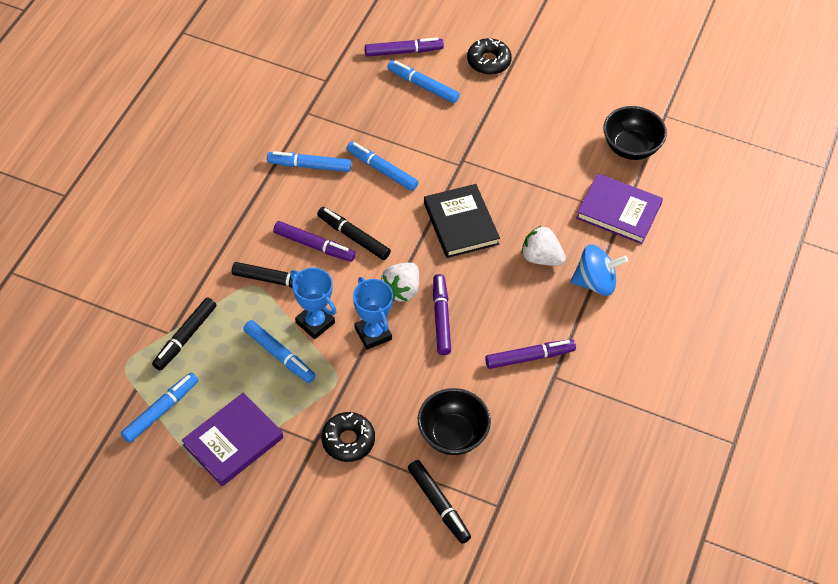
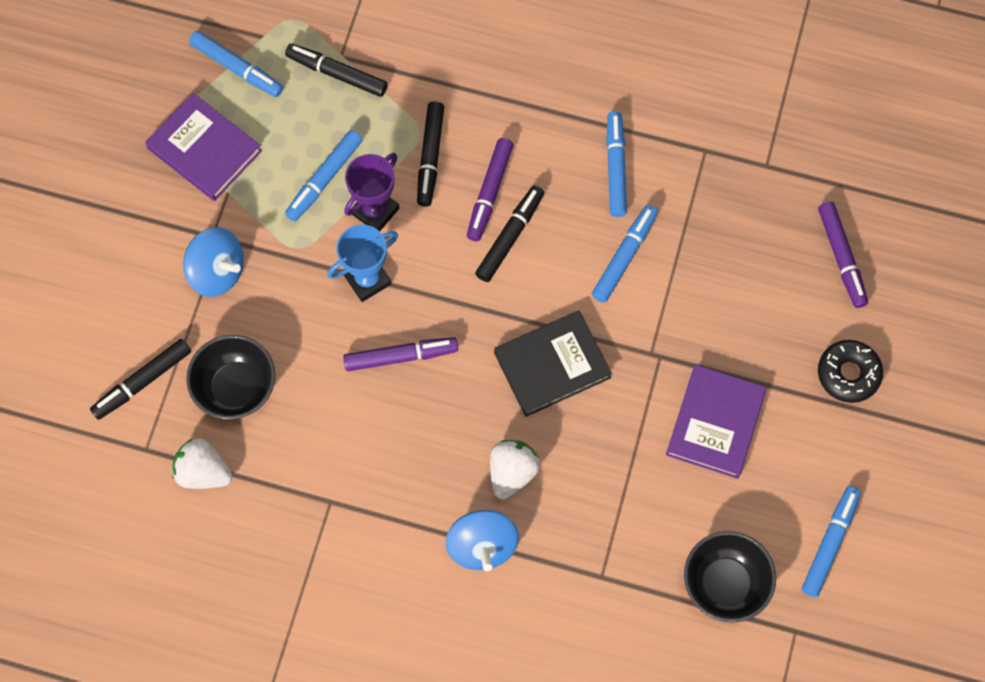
camera: 85 degrees right, 15 degrees up
blue trophy [290,268,337,339] -> purple trophy [344,153,399,231]
black donut [321,412,375,462] -> blue spinning top [183,227,244,297]
white strawberry [381,263,419,302] -> white strawberry moved to [172,438,232,489]
blue marker [387,60,460,103] -> blue marker moved to [802,486,861,597]
purple marker [485,339,576,369] -> none
purple book [576,173,663,244] -> purple book moved to [666,364,766,479]

